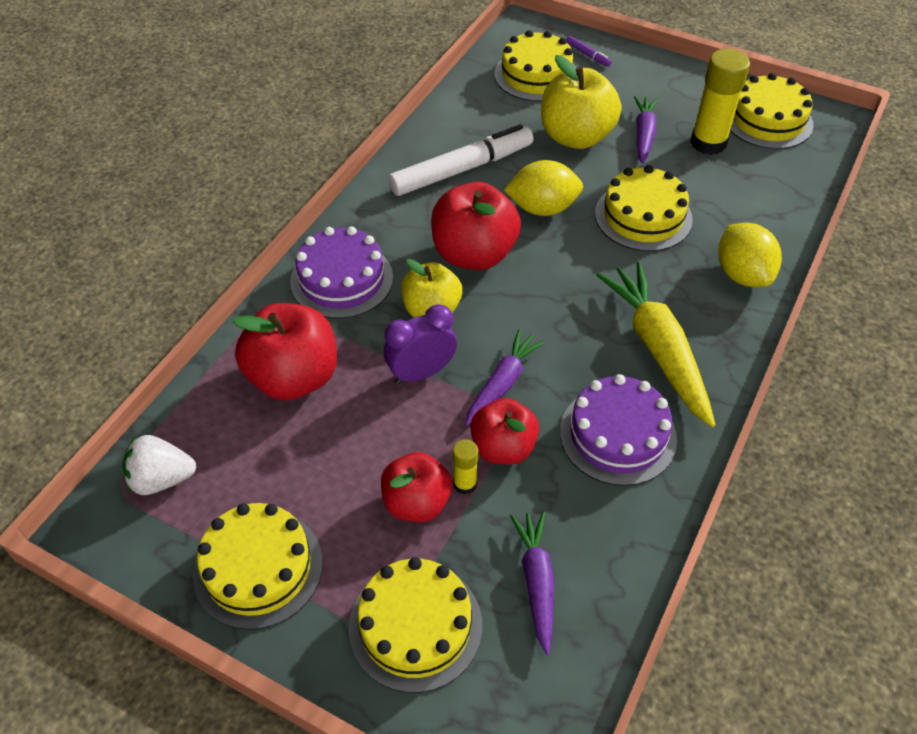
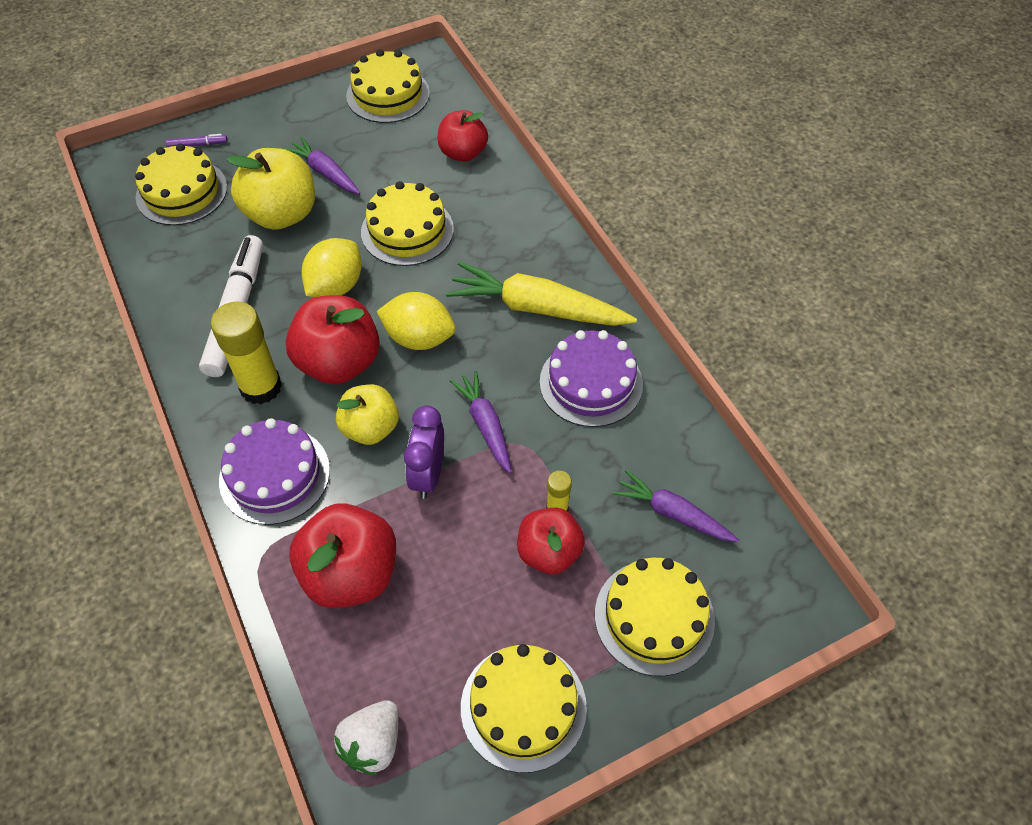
camera: 55 degrees left, 5 degrees up
red apple [470,398,539,464] -> red apple moved to [438,110,488,162]
yellow glue stick [690,49,750,155] -> yellow glue stick moved to [211,302,282,404]
yellow lemon [718,223,782,287] -> yellow lemon moved to [377,292,456,350]

